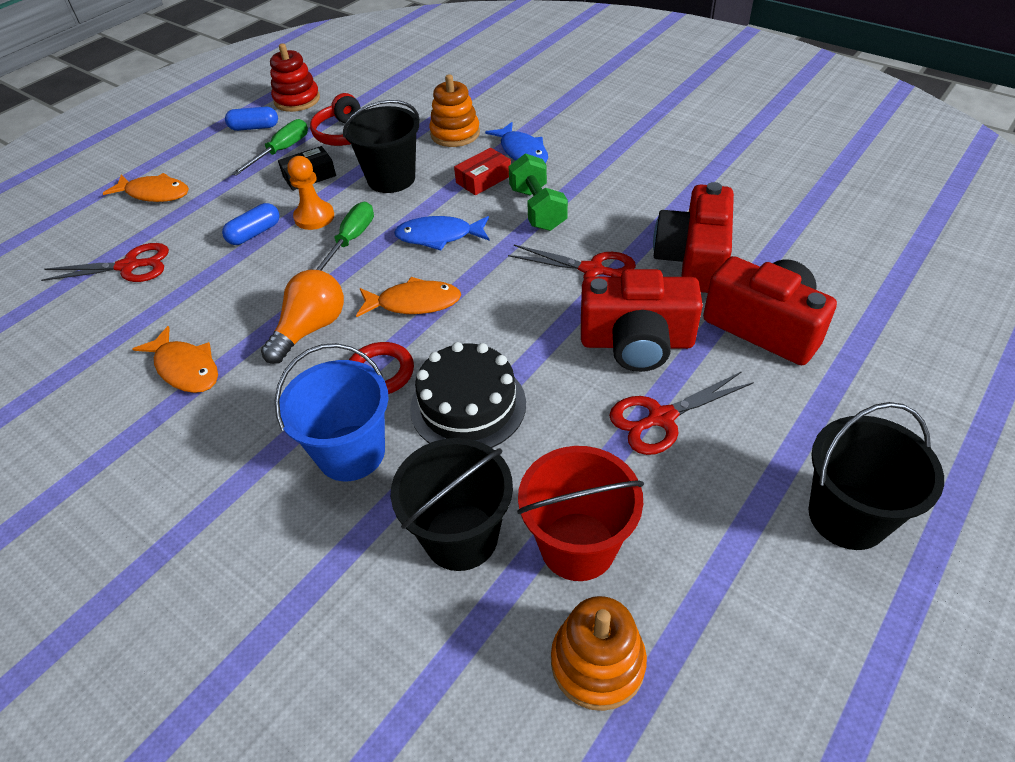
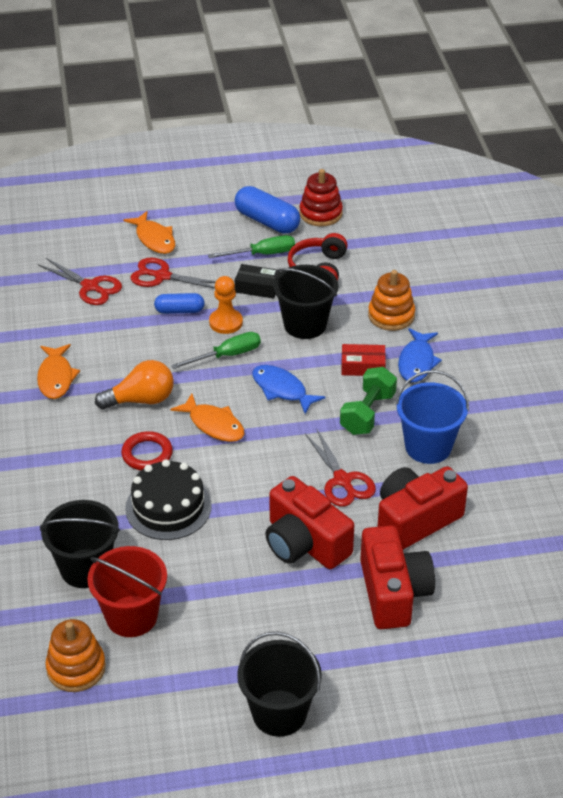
camera: 40 degrees right, 5 degrees down
blue capsule [225,107,278,131] -> blue capsule [235,186,300,234], size x1.62
blue bucket [275,343,388,481] -> blue bucket moved to [396,370,469,464]
red scissors [609,371,754,455] -> red scissors moved to [131,258,216,289]

